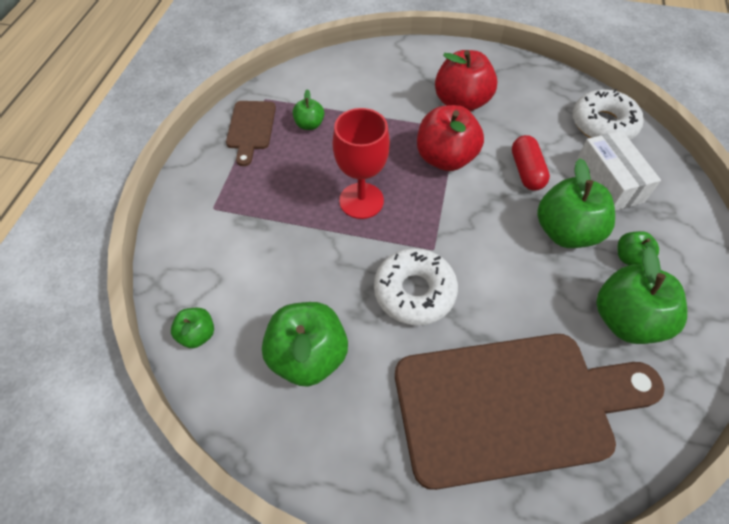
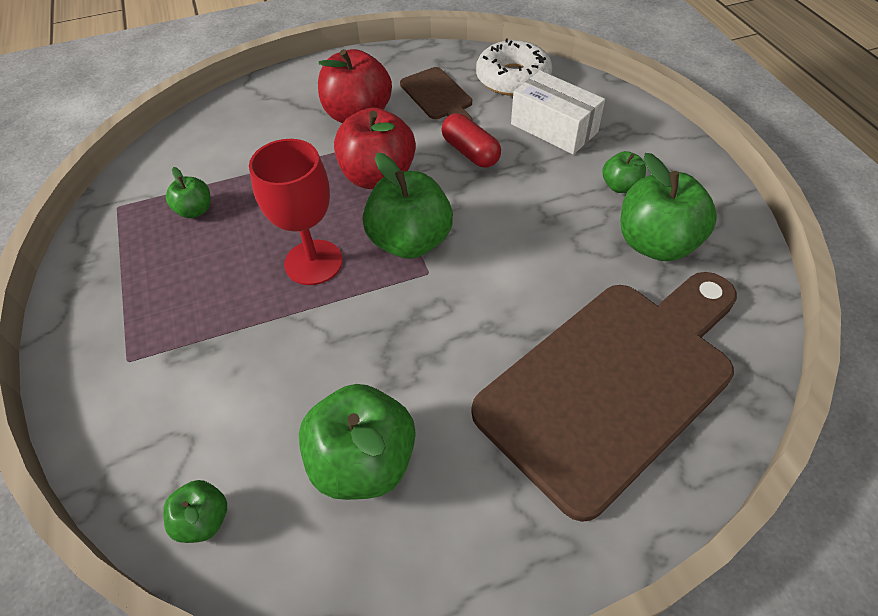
camera: 30 degrees left, 5 degrees down
brown cutting board [226,101,276,166] -> brown cutting board moved to [400,67,473,120]
white donut [374,248,458,325] -> none
green apple [537,158,615,248] -> green apple moved to [363,153,453,259]

